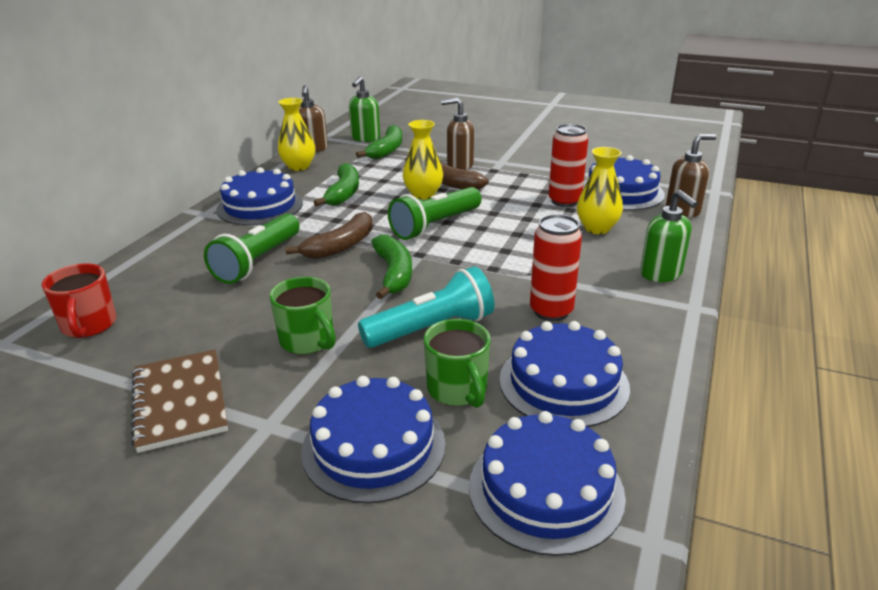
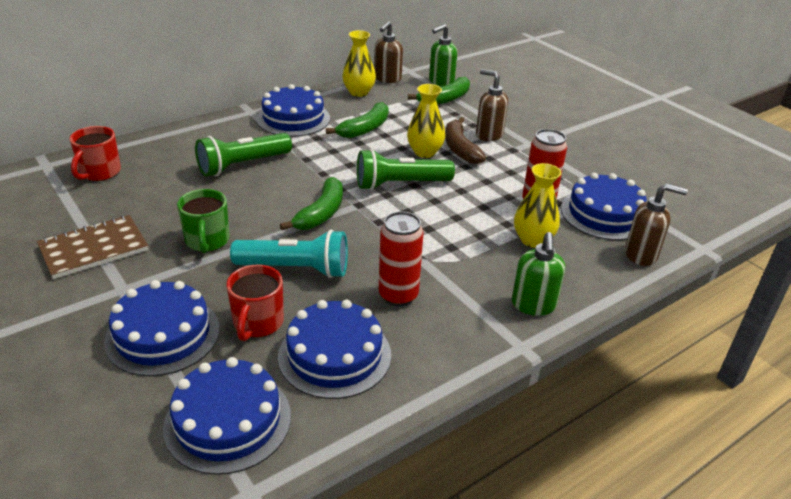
camera: 30 degrees right, 5 degrees up
brown notebook [131,350,228,453] -> brown notebook turned 45 degrees clockwise [37,215,148,279]
brown banana [286,212,373,259] -> none
green mug [424,319,491,408] -> red mug [227,264,284,341]

